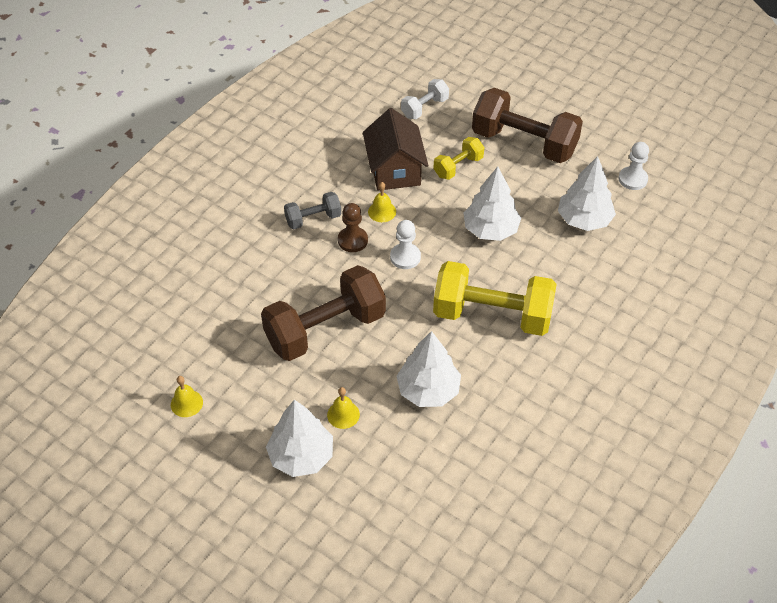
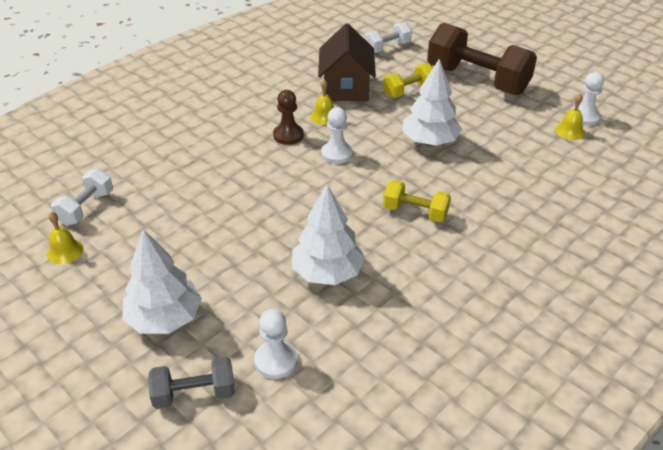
camera: 10 degrees right, 10 degrees down
brown dumbbell [261,265,386,361] -> none
grey dumbbell [284,192,341,229] -> grey dumbbell moved to [148,357,235,409]
yellow bell [327,387,360,429] -> yellow bell moved to [555,94,585,140]
yellow dumbbell [433,261,556,336] -> yellow dumbbell [383,180,451,222], size x0.50
white tree [558,156,616,231] -> none
none -> white dumbbell [51,168,113,226]
none -> white pawn [254,309,297,379]

